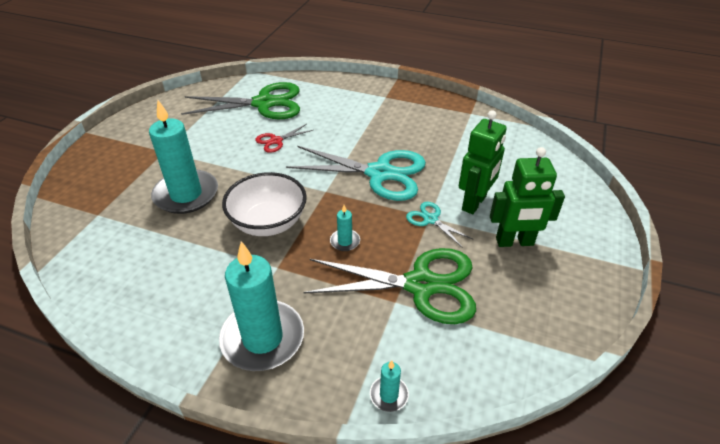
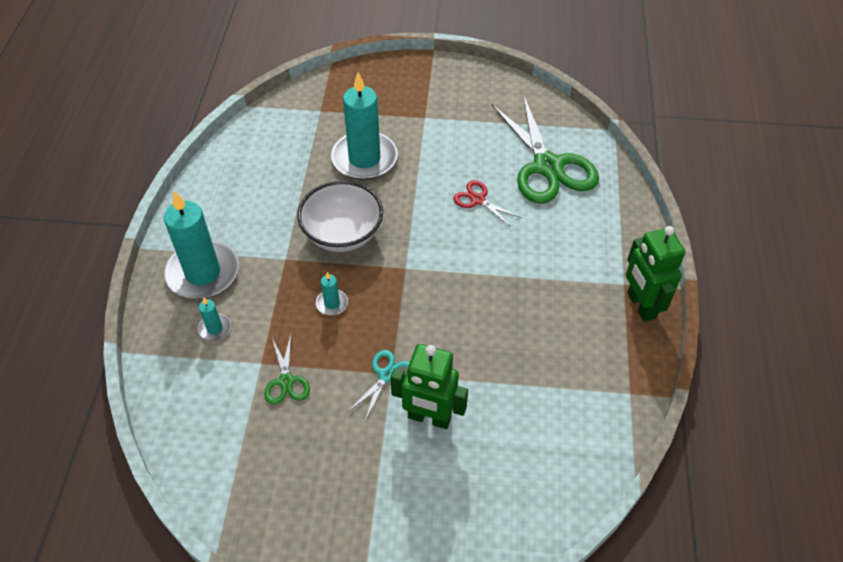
camera: 75 degrees right, 10 degrees up
turquoise scissors [286,146,426,201] -> none
green scissors [304,248,476,324] -> green scissors [264,334,310,405], size x0.46
turquoise candle [370,360,409,412] -> turquoise candle moved to [198,297,231,341]
green robot [490,147,565,247] -> green robot moved to [626,226,685,322]

